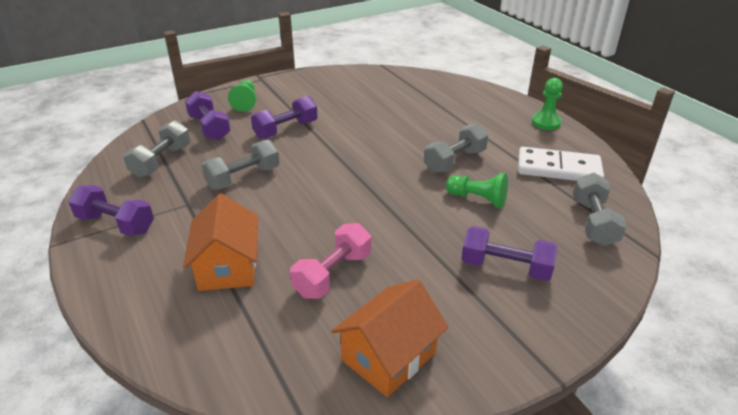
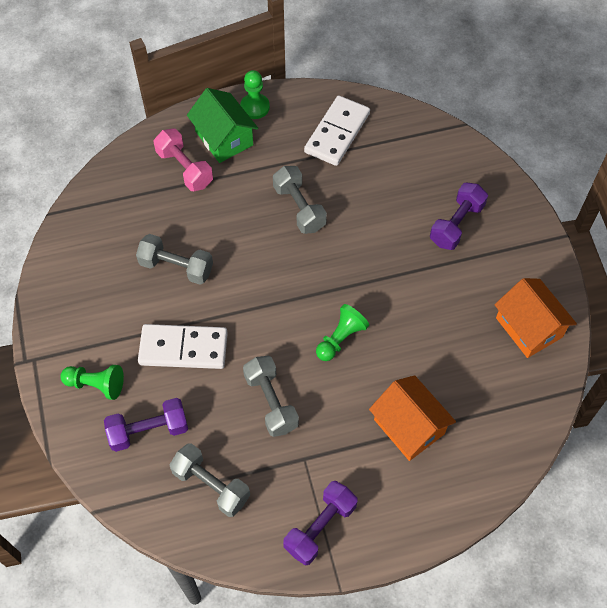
camera: 75 degrees left, 25 degrees up
orange house [183,193,258,291] -> orange house turned 45 degrees clockwise [369,375,456,461]
purple dumbbell [251,96,317,139] -> white domino [138,324,228,369]
pink dumbbell [290,223,371,299] -> pink dumbbell moved to [154,129,213,191]
green pawn [446,173,508,208] -> green pawn moved to [316,304,369,361]
grey dumbbell [573,173,627,246] -> grey dumbbell moved to [136,234,213,285]
none -> green house [187,88,258,163]

